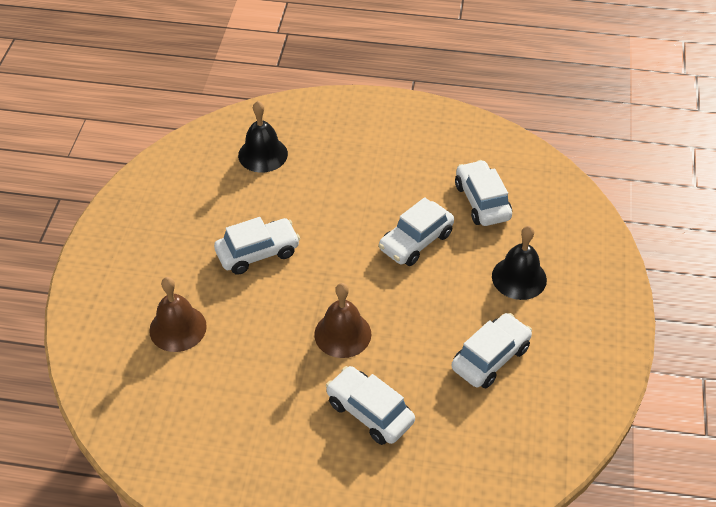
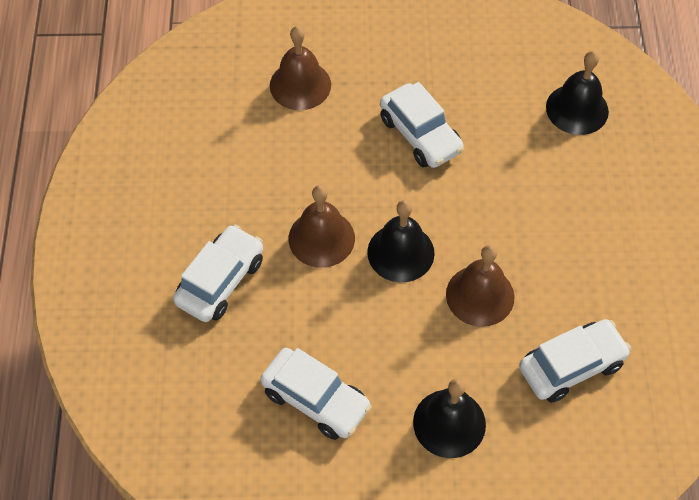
camera: 80 degrees right, 10 degrees up
white car [378,197,454,266] -> brown bell [446,245,514,327]
none -> black bell [367,200,435,282]

